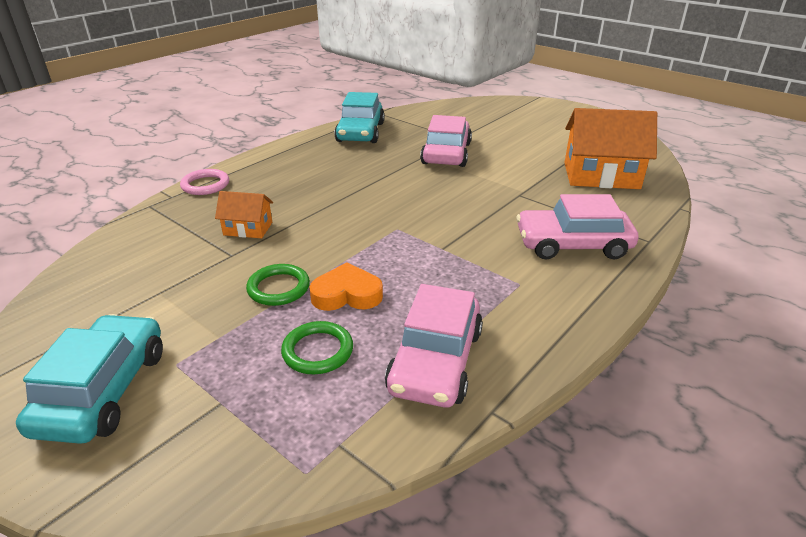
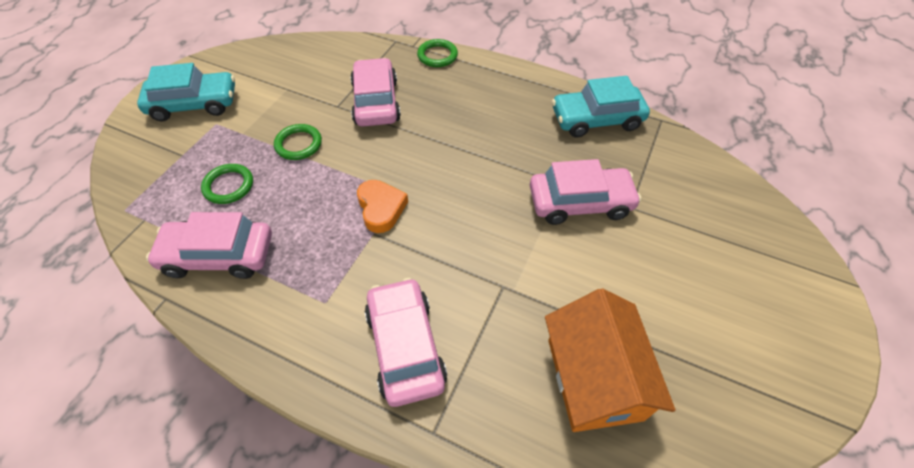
camera: 75 degrees right, 20 degrees up
pink ring [180,169,229,195] -> green ring [417,39,458,67]
orange house [215,191,273,238] -> pink car [350,58,401,126]
orange heart [309,262,383,311] -> orange heart moved to [357,180,408,233]

